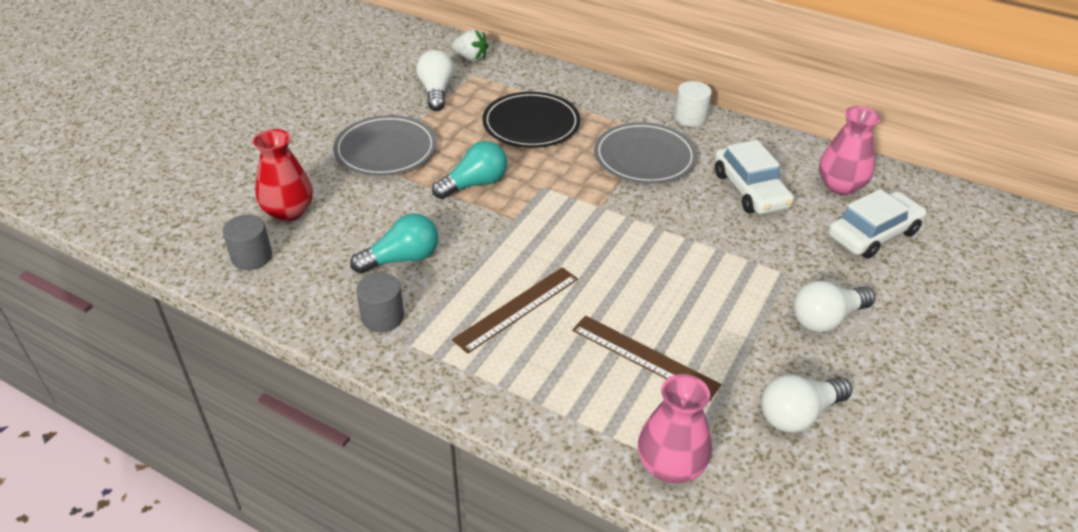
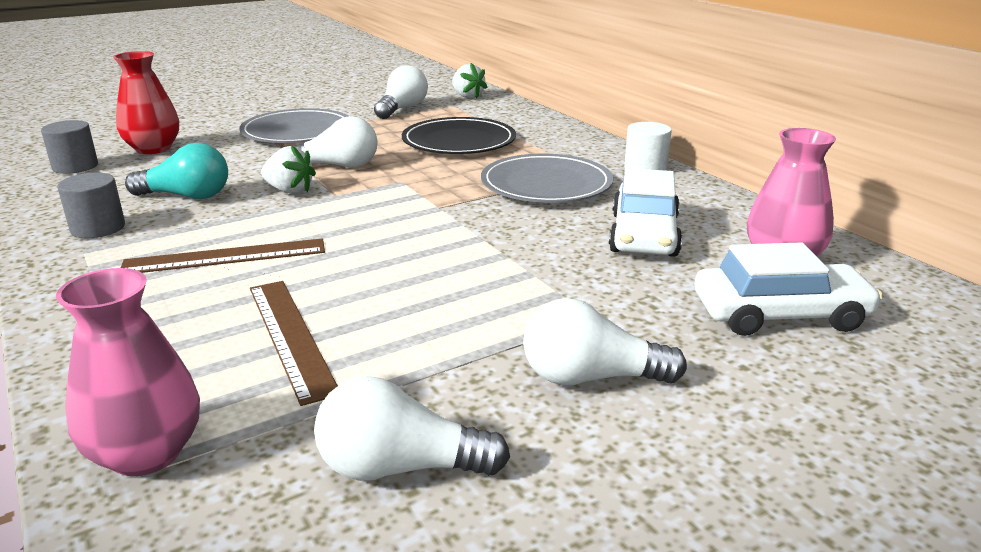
camera: 30 degrees right, 15 degrees down
turquoise light bulb [432,141,507,199] -> white light bulb [293,116,378,168]
none -> white strawberry [261,145,316,194]

